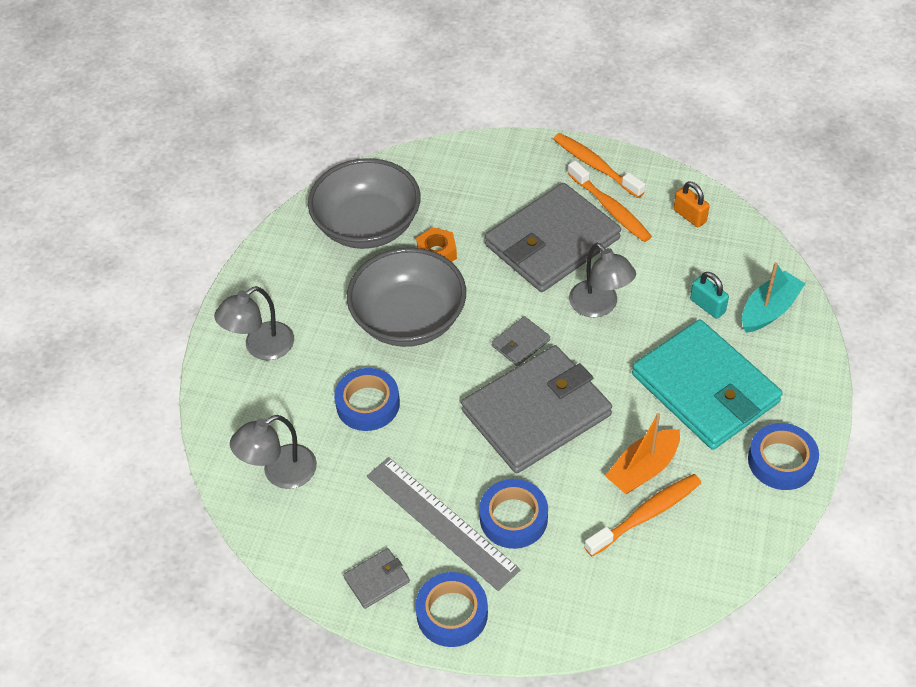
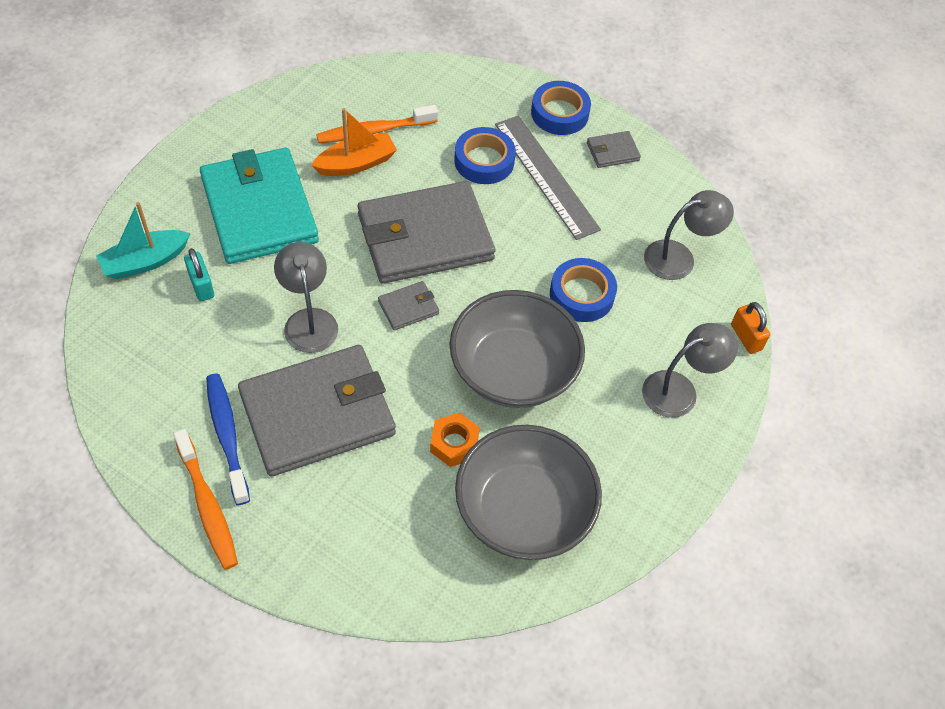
camera: 170 degrees left, 5 degrees up
orange toothbrush [568,160,652,242] -> blue toothbrush [206,374,250,505]
orange padlock [674,181,710,227] -> orange padlock moved to [731,302,770,354]
blue tape [748,423,819,490] -> none

